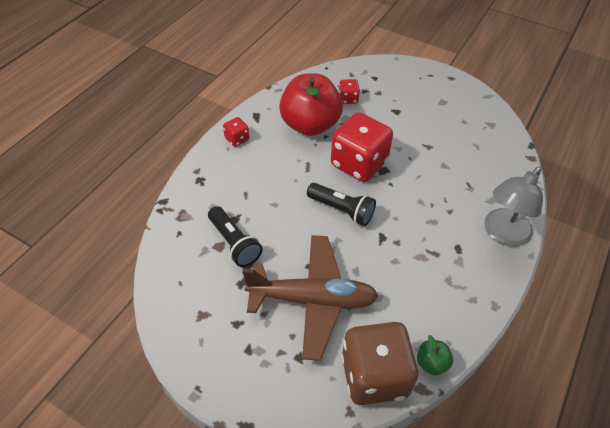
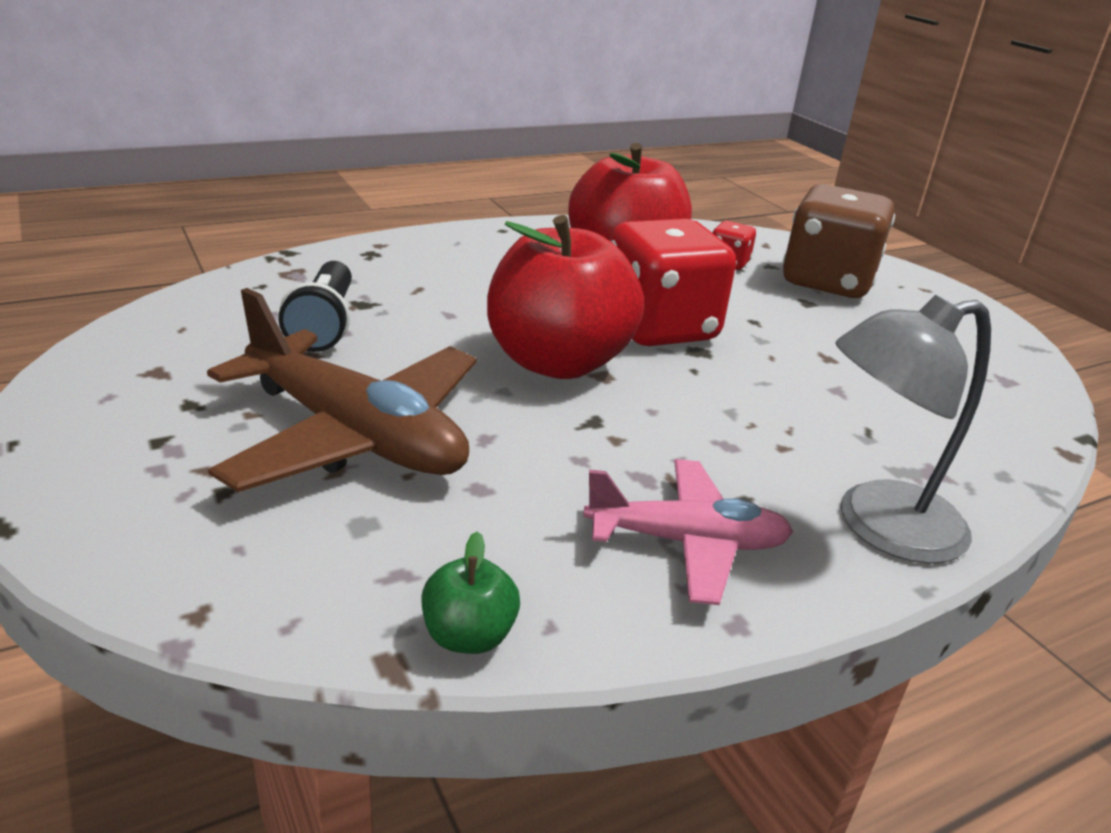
camera: 30 degrees right, 20 degrees down
red dice [223,117,249,147] -> none
black flashlight [307,183,376,226] -> red apple [487,215,644,379]
brown dice [341,322,418,405] -> brown dice moved to [782,184,895,298]
none -> pink plane [583,459,793,605]

